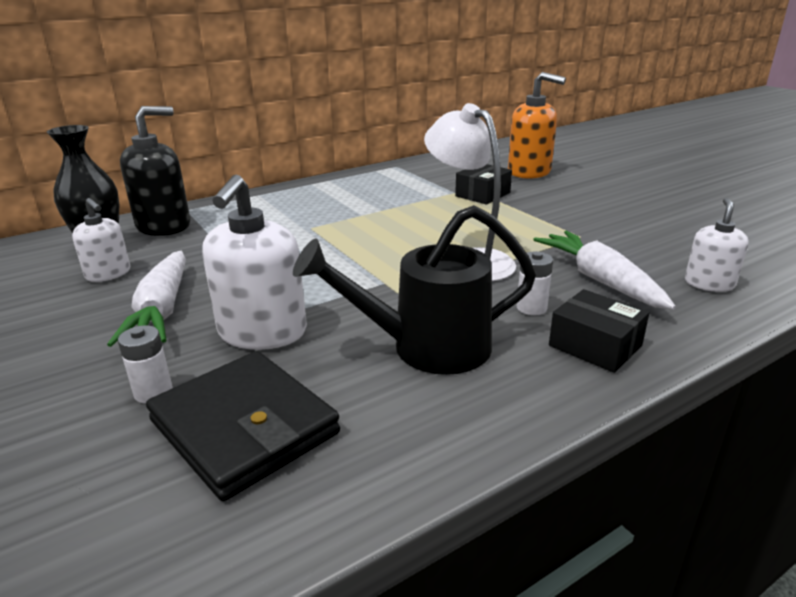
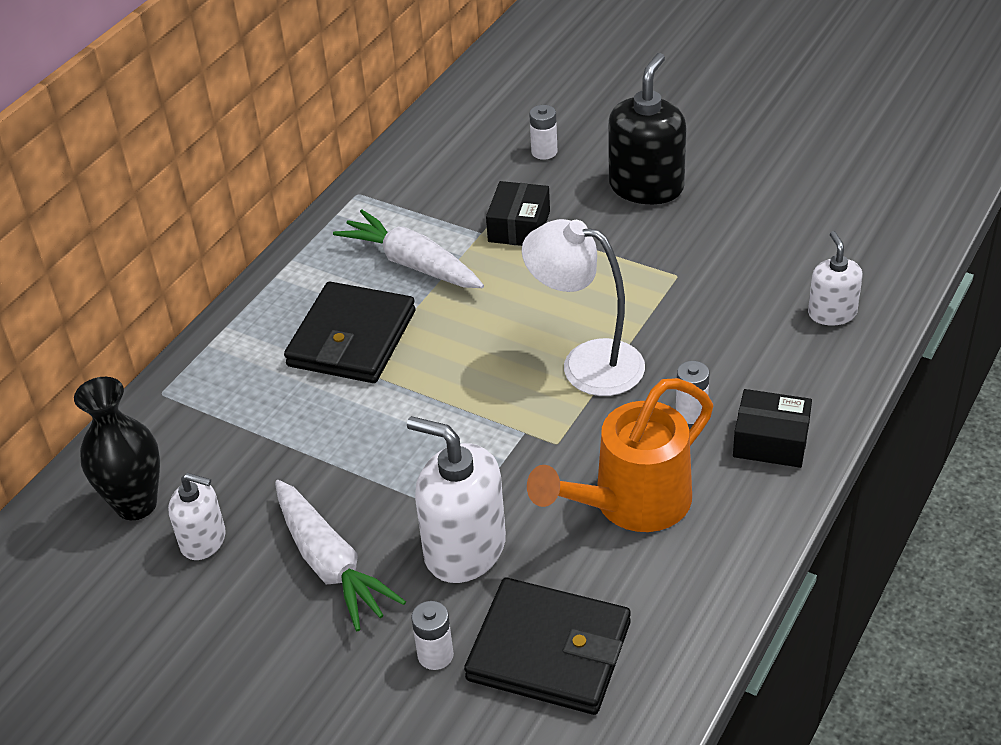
camera: 25 degrees left, 15 degrees up
black soap dispenser [120,106,190,236] -> black soap dispenser moved to [608,53,686,204]
white soap dispenser [202,174,307,350] -> white soap dispenser turned 135 degrees clockwise [407,416,506,583]
black watering can [293,205,536,375] -> orange watering can [527,378,713,532]
orange soap dispenser [508,72,566,179] -> white battery [529,105,557,160]
white carrot [533,231,676,310] -> white carrot moved to [333,210,484,288]
none -> black wallet [284,282,416,383]

